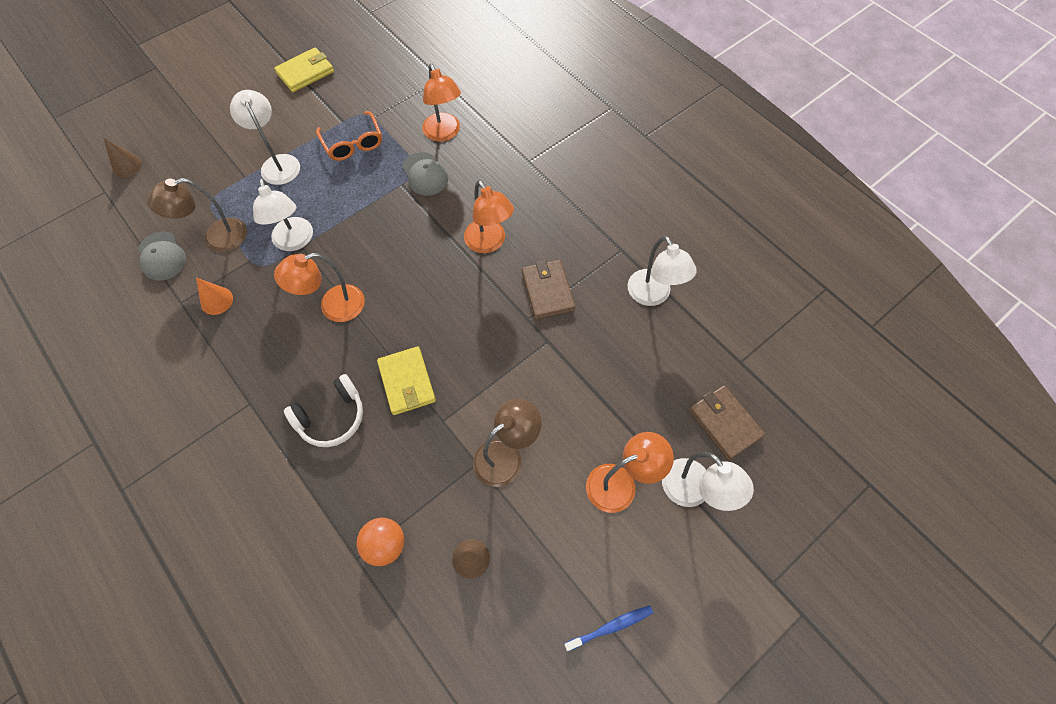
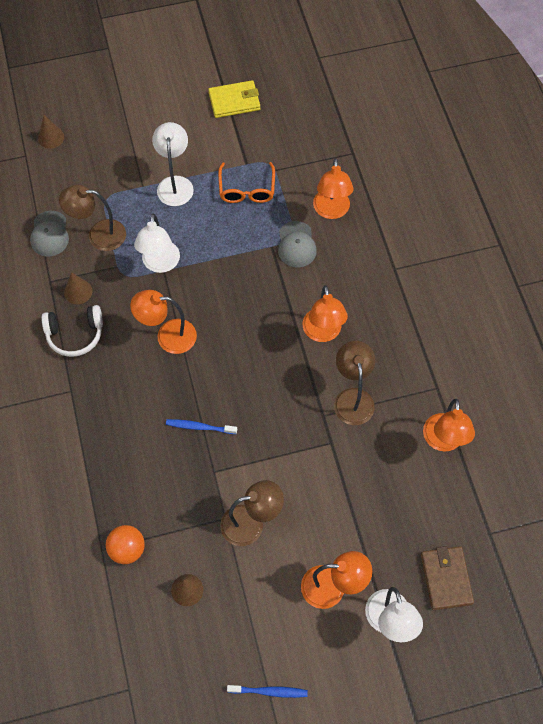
camera: 25 degrees right, 0 degrees up
orange cone [196,278,233,315] -> brown cone [64,272,92,304]
white headphones [284,374,363,447] -> white headphones moved to [41,305,103,357]
yellow wallet [377,346,436,415] -> blue toothbrush [166,419,237,434]
brown wallet [522,260,576,319] -> brown lamp [334,341,375,425]
white lamp [628,236,697,306] -> orange lamp [423,399,475,452]

